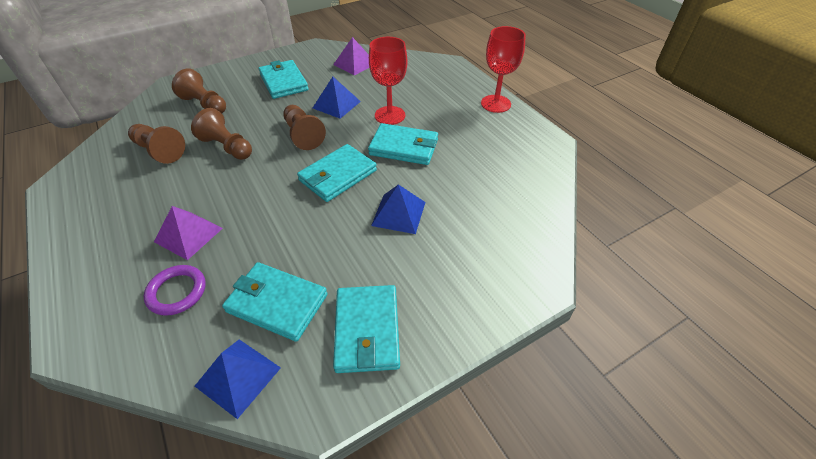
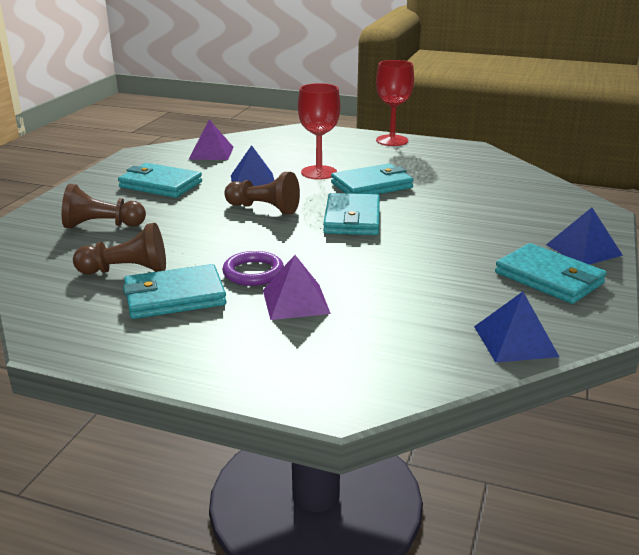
camera: 40 degrees left, 20 degrees down
purple ring [144,265,206,316] -> purple ring moved to [222,251,284,286]
brown pawn [191,108,252,160] -> none
turquoise wallet [222,262,328,342] -> turquoise wallet moved to [123,264,227,319]
blue pyramid [371,184,425,234] -> blue pyramid moved to [546,208,623,265]

